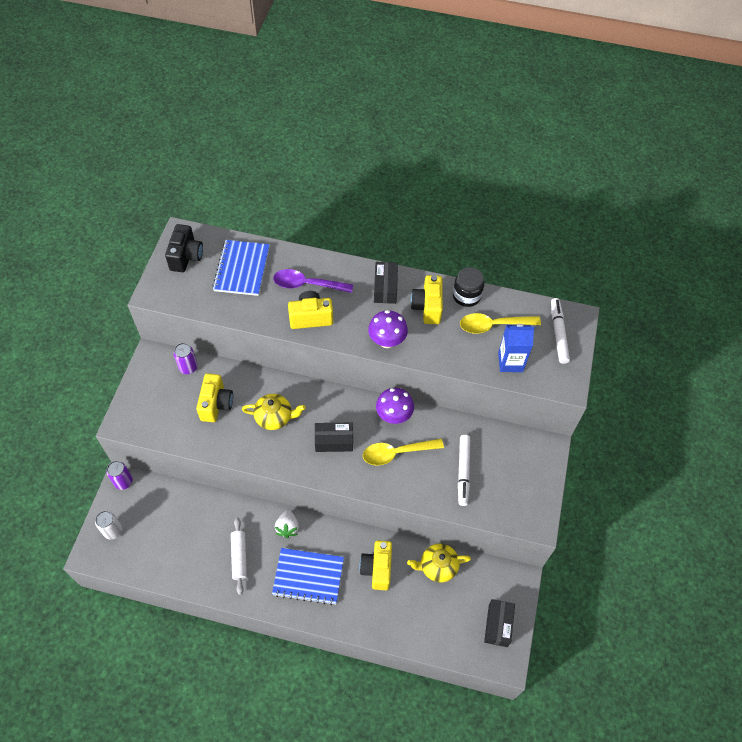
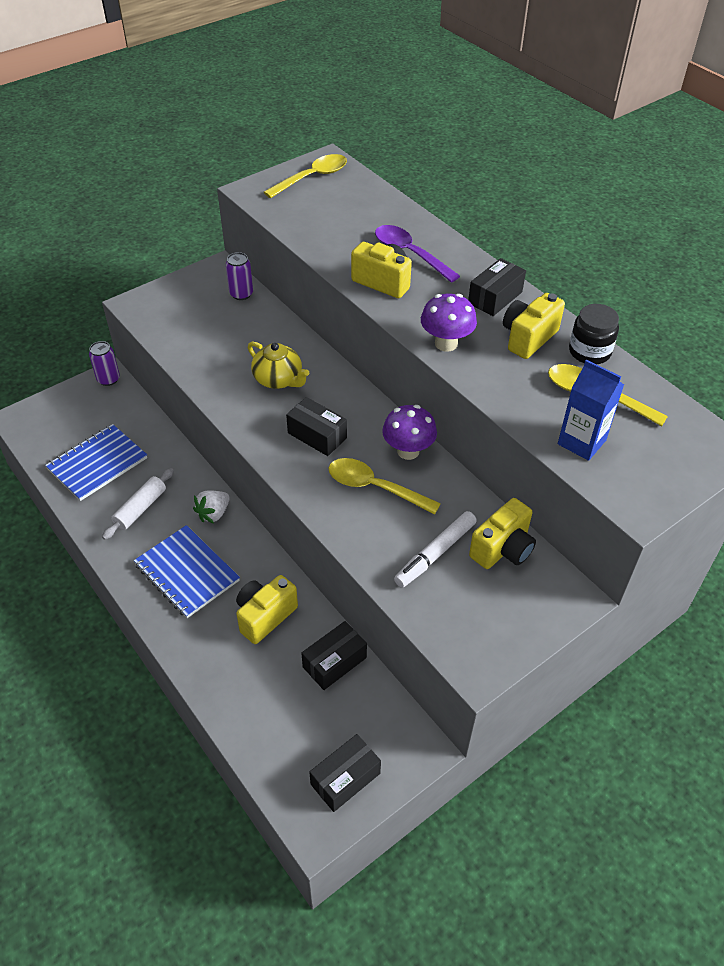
camera: 40 degrees right, 10 degrees down
white can [95,511,122,540] -> none
black camera [165,224,203,272] -> yellow spoon [264,154,347,198]
yellow camera [196,373,233,422] -> yellow camera moved to [469,498,536,569]
blue notebook [212,240,270,296] -> blue notebook moved to [45,424,147,501]
yellow teapot [407,544,471,582] -> black box [301,621,367,690]
white marker [551,298,570,364] -> none

